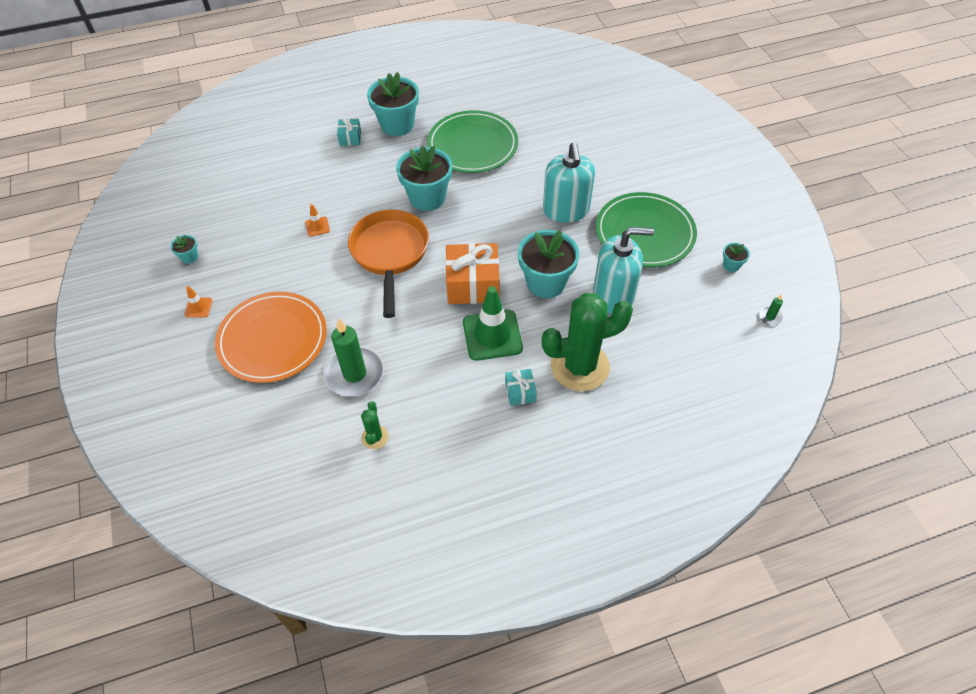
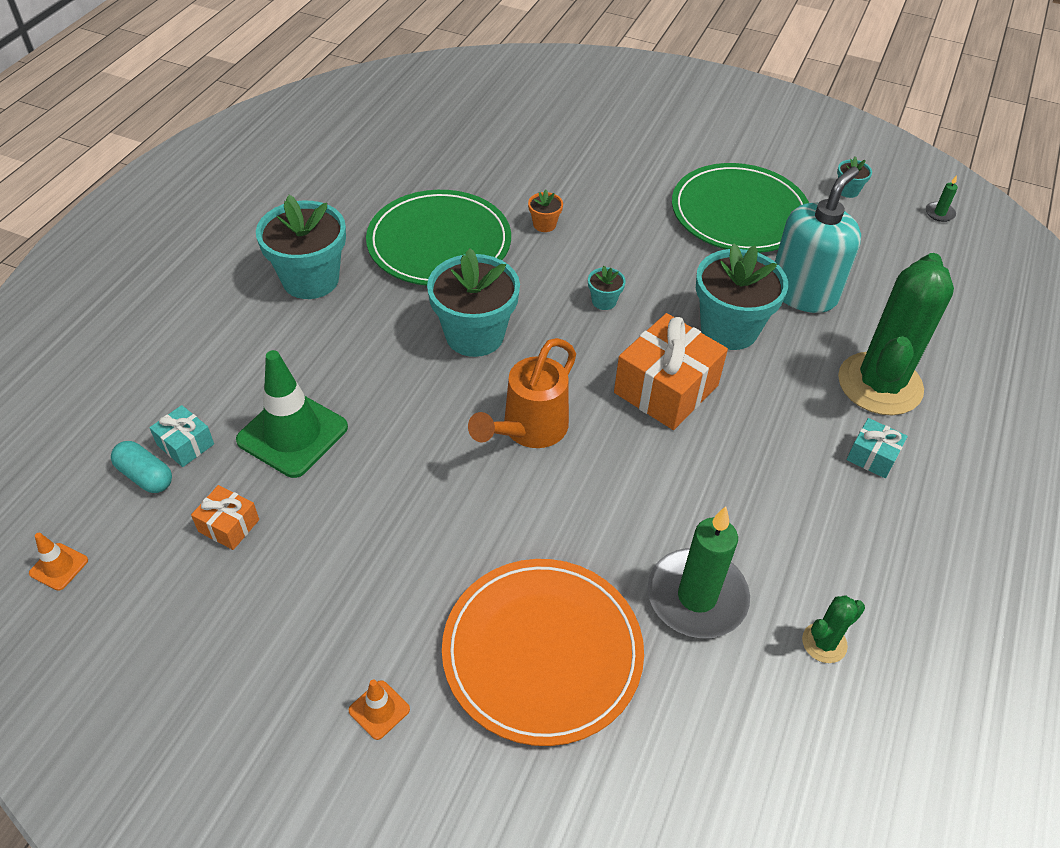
camera: 50 degrees left, 5 degrees down
turquoise flower pot [171,235,198,264] -> turquoise flower pot moved to [588,266,626,310]
orange traffic cone [305,204,330,237] -> orange traffic cone moved to [29,533,88,591]
turquoise gift [337,118,361,146] -> turquoise gift moved to [149,405,214,467]
orange pan [348,210,429,318] -> orange watering can [468,338,576,448]
green cactus [361,401,389,449] -> green cactus turned 75 degrees counterclockwise [802,595,865,663]
green traffic cone [463,286,523,361] -> green traffic cone moved to [236,350,348,478]
turquoise soap dispenser [543,142,595,223] -> none
none -> turquoise capsule [111,441,172,493]
none -> orange gift [191,485,259,550]
none -> orange flower pot [528,189,563,232]

